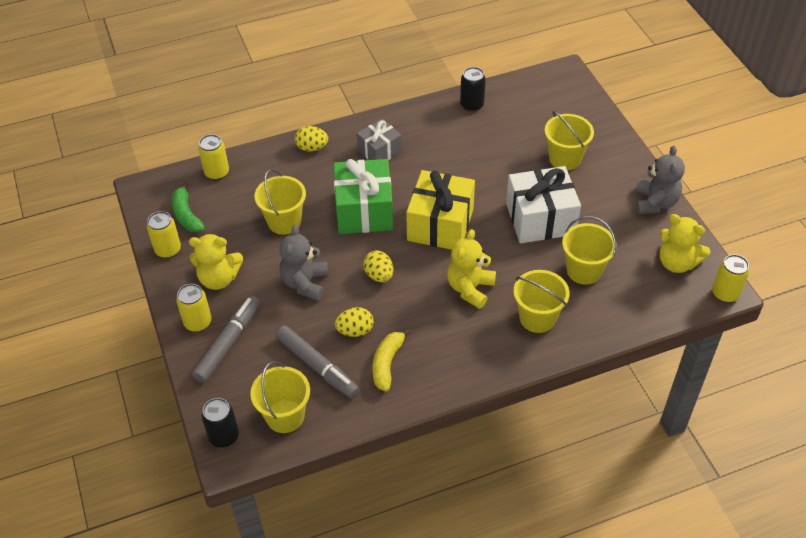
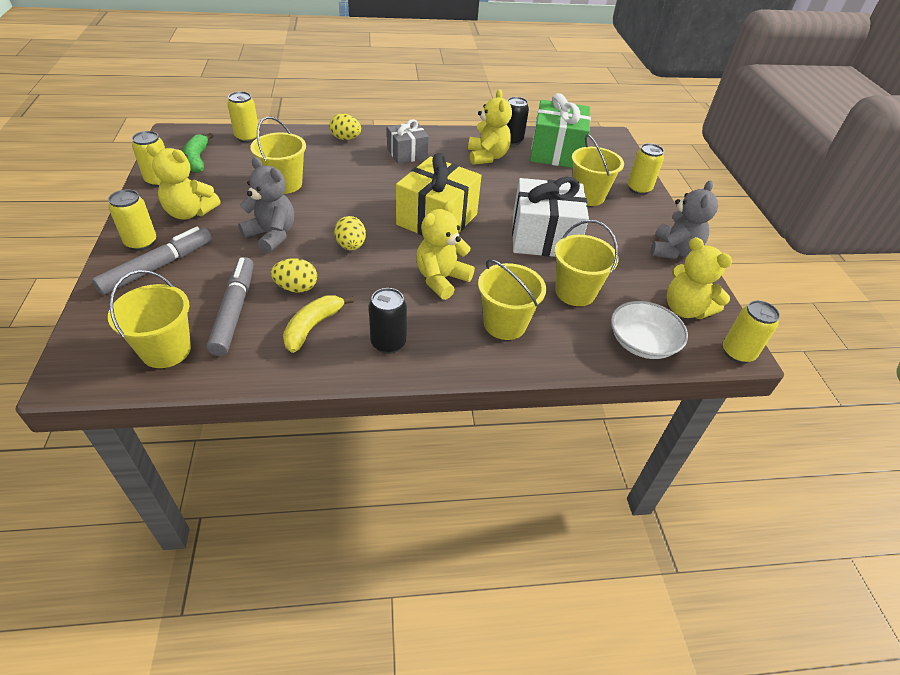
camera: 10 degrees right, 5 degrees down
black can [201,398,239,448] -> black can moved to [369,288,407,354]
grey marker [276,326,359,398] -> grey marker turned 150 degrees counterclockwise [207,257,254,356]
grey teddy bear [279,225,328,301] -> grey teddy bear turned 105 degrees clockwise [238,157,294,253]
green gift [334,159,393,234] -> green gift moved to [530,93,591,168]
none -> yellow teddy bear [468,89,512,165]
none -> white bowl [611,301,688,359]
none -> yellow can [628,143,664,195]

